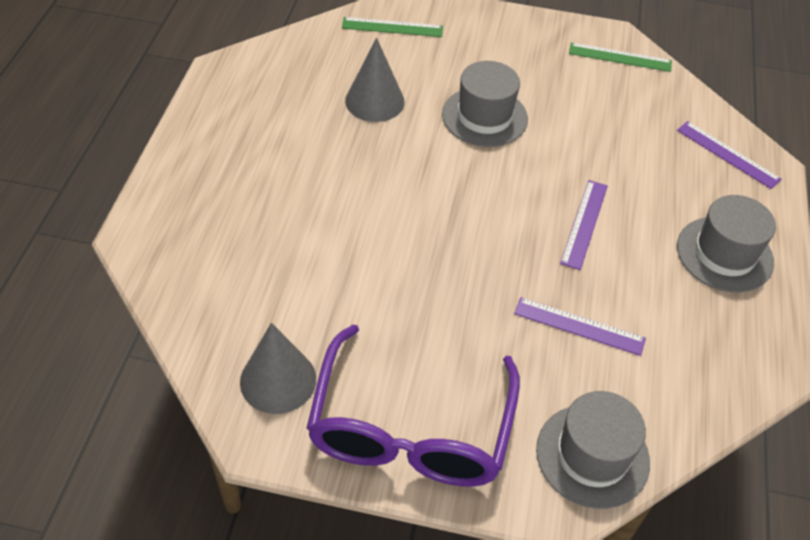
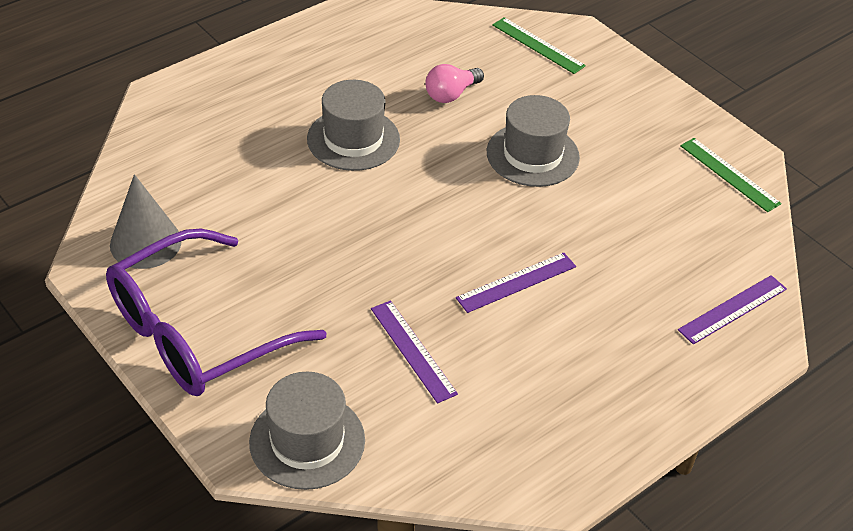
camera: 40 degrees right, 5 degrees down
grey cone [345,38,405,122] -> pink light bulb [425,64,484,103]
purple ruler [677,121,781,189] -> purple ruler turned 60 degrees clockwise [678,275,787,344]
grey hat [677,195,776,292] -> grey hat moved to [307,80,400,171]

